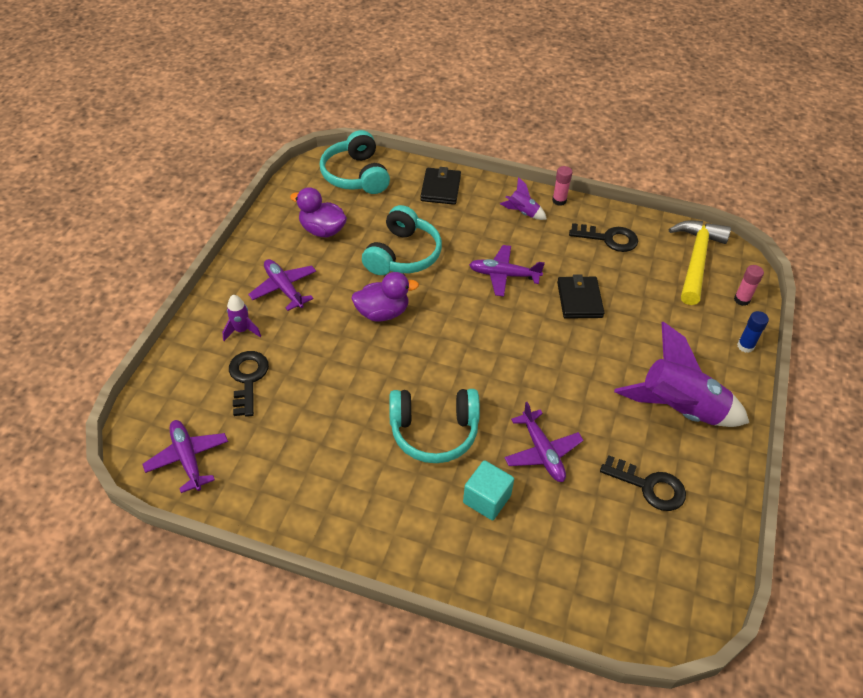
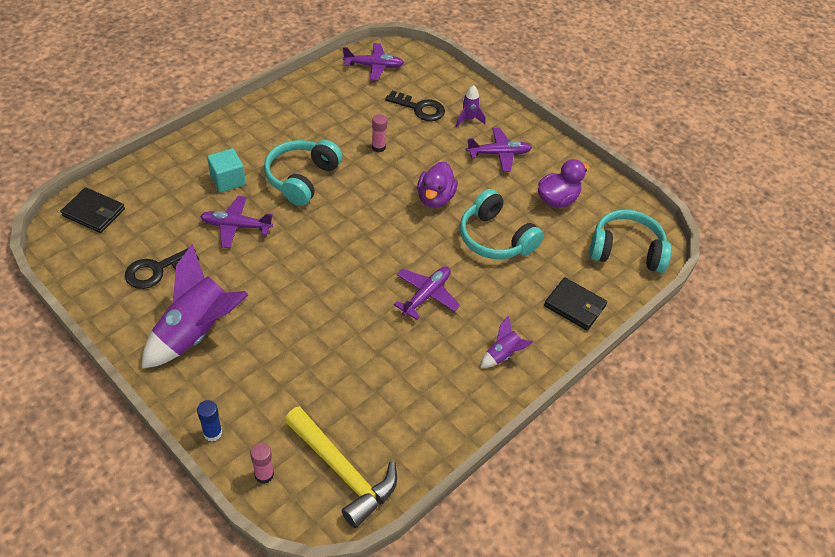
camera: 115 degrees right, 0 degrees up
pink glue stick [552,166,572,206] -> pink glue stick moved to [372,114,387,152]
black wallet [557,274,605,319] -> black wallet moved to [61,187,125,233]
black key [569,223,638,252] -> none

